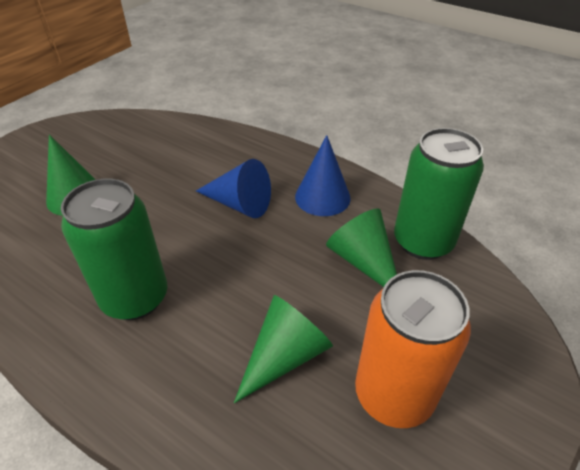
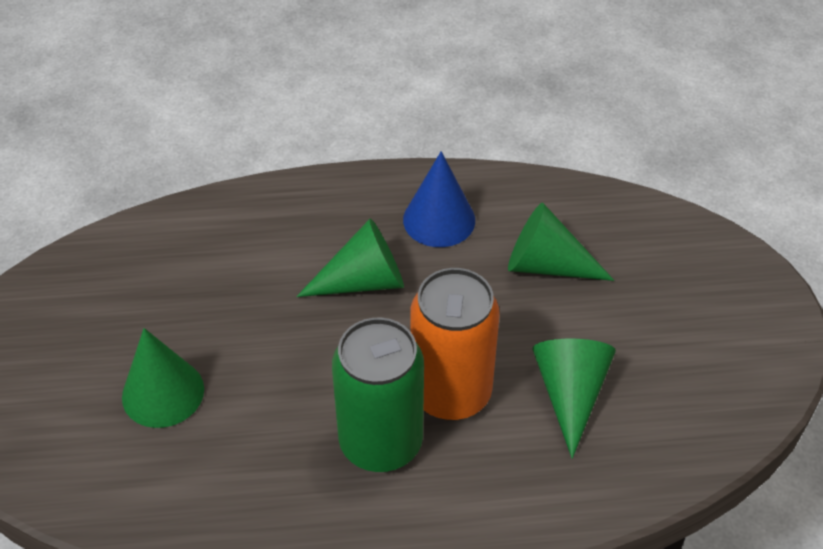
camera: 40 degrees left, 5 degrees up
blue cone [196,159,271,218] -> green cone [296,218,404,297]
orange can [355,270,471,428] -> orange can moved to [410,268,500,420]
green can [394,128,484,260] -> none

